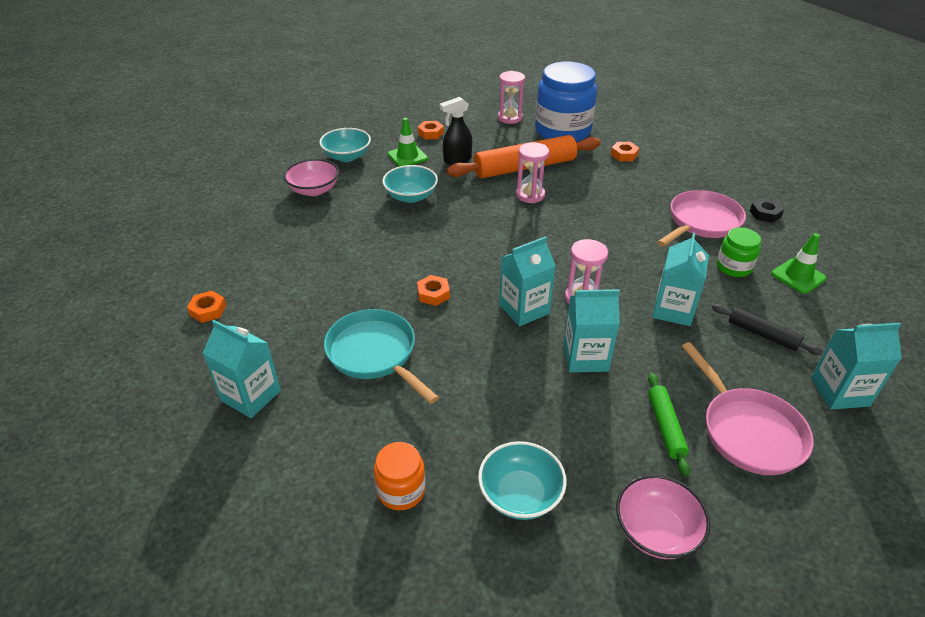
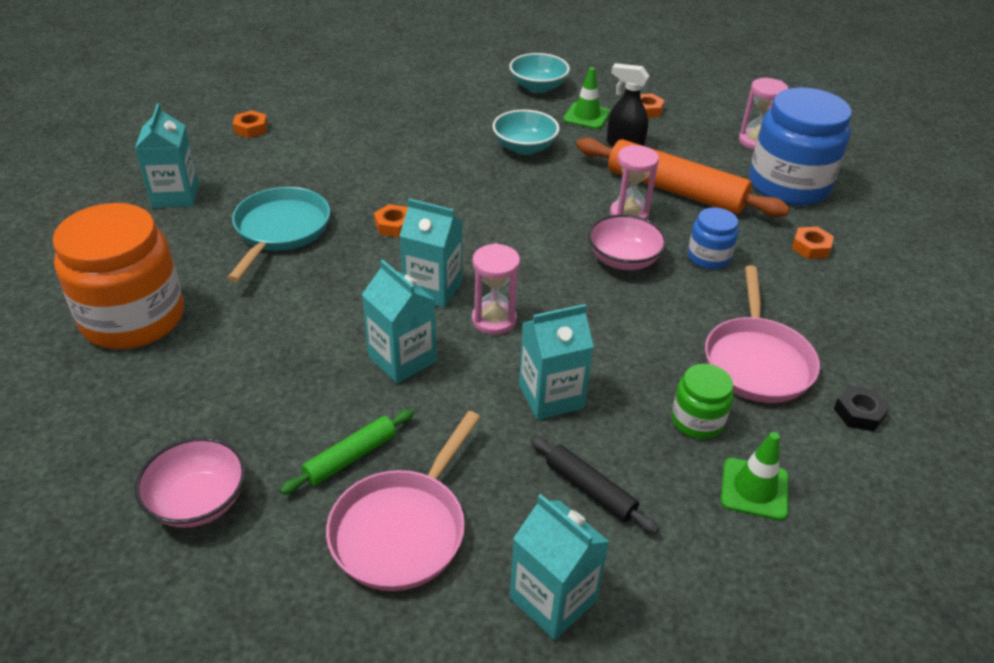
camera: 50 degrees right, 0 degrees up
pink bowl [284,159,339,196] -> pink bowl moved to [588,214,667,270]
orange jar [374,442,425,510] -> orange jar [52,203,184,349], size x2.08
turquoise bowl [478,441,567,520] -> none
pink pan [657,190,746,247] -> pink pan turned 90 degrees clockwise [705,266,820,403]
black rolling pin [712,304,823,355] -> black rolling pin turned 45 degrees counterclockwise [530,436,659,534]
none -> blue jar [688,208,739,269]

